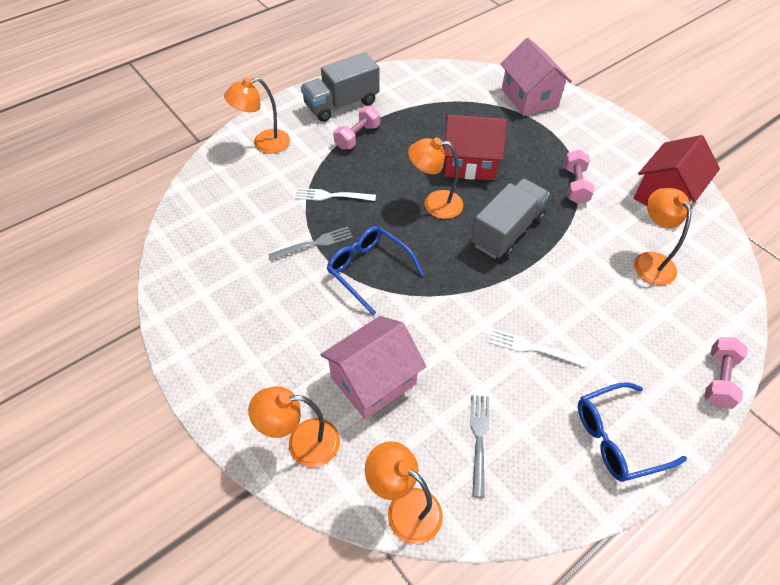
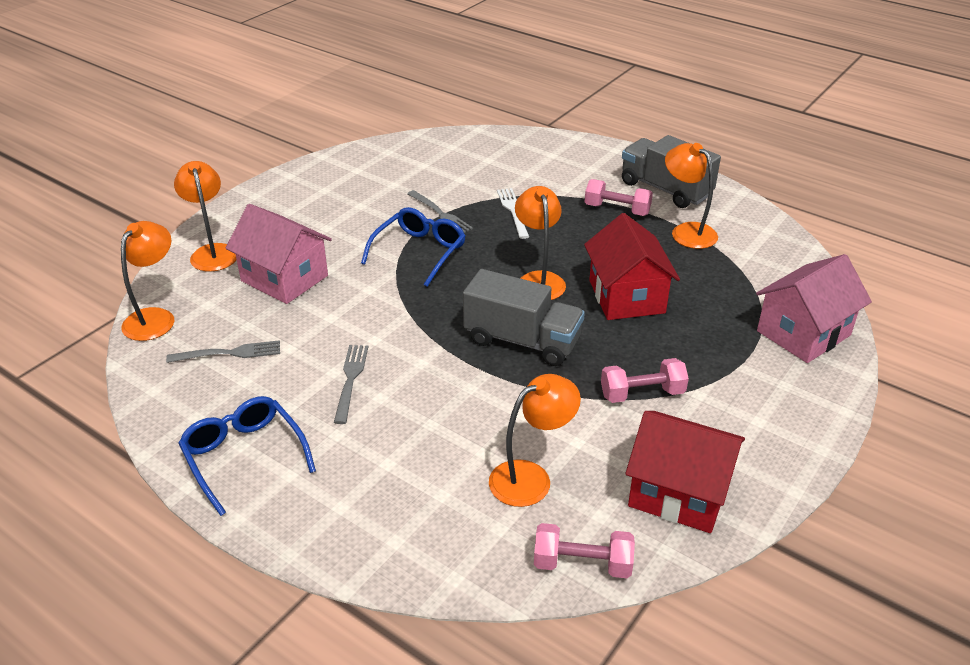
camera: 75 degrees right, 15 degrees down
orange lamp [224,77,290,154] -> orange lamp moved to [665,143,718,249]
white fork [490,329,587,367] -> grey fork [334,345,368,424]
pink dumbbell [705,337,748,409] -> pink dumbbell moved to [534,523,635,578]

